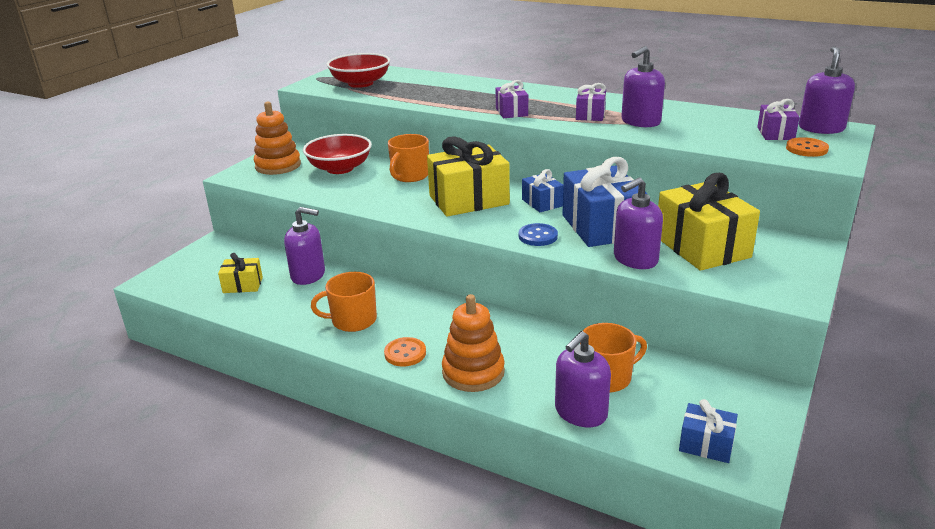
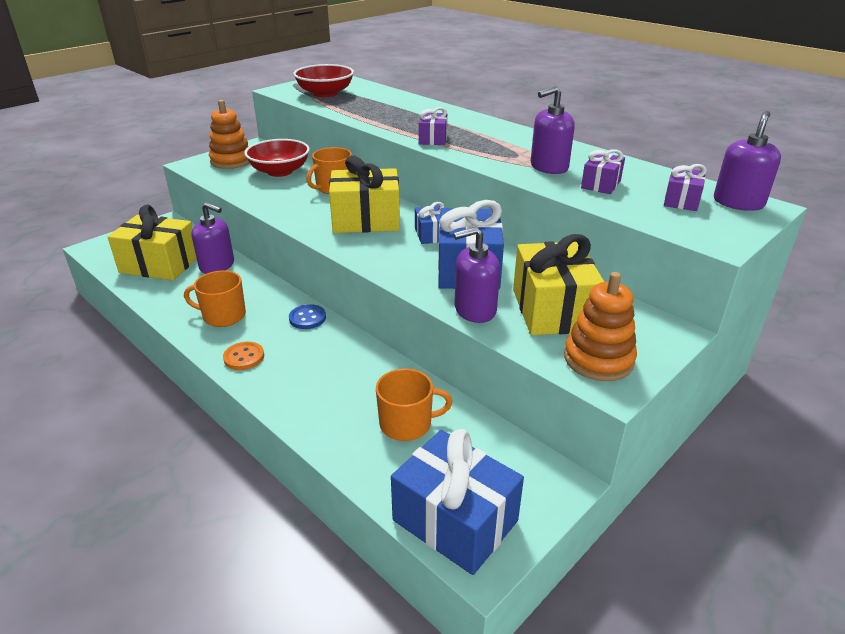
camera: 15 degrees right, 5 degrees up
yellow gift [218,253,263,293] -> yellow gift [108,205,197,281], size x1.96
orange stacking toy [442,294,505,392] -> orange stacking toy moved to [564,272,637,381]
blue button [519,223,558,246] -> blue button moved to [289,304,326,329]
purple soap dispenser [555,331,611,427] -> none
purple gift [576,83,606,121] -> purple gift moved to [581,149,625,194]
blue gift [679,399,738,463] -> blue gift [391,429,524,575], size x1.96
orange button [786,137,829,157] -> none

